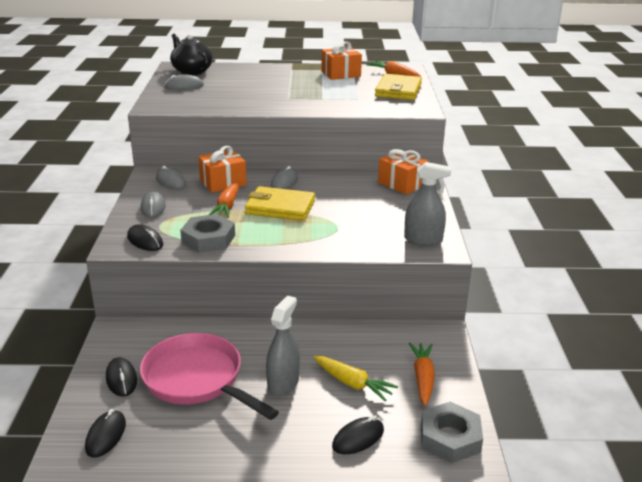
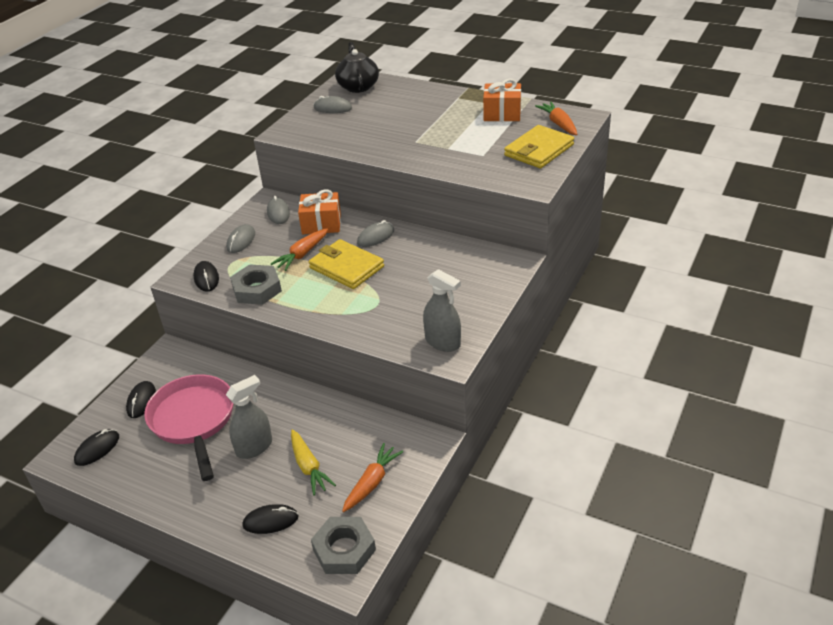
camera: 30 degrees right, 10 degrees up
orange gift [378,149,429,195] -> none

